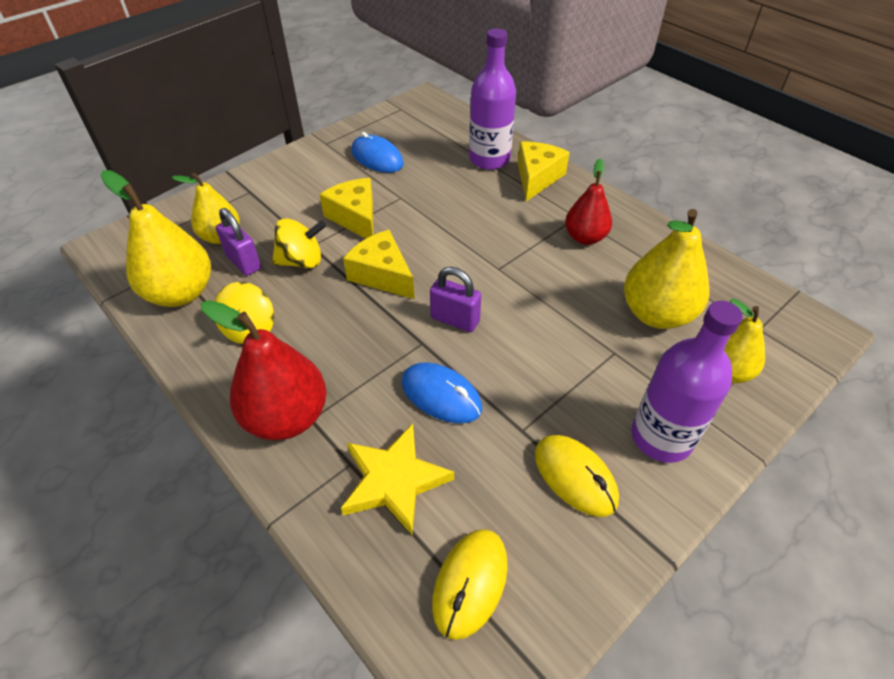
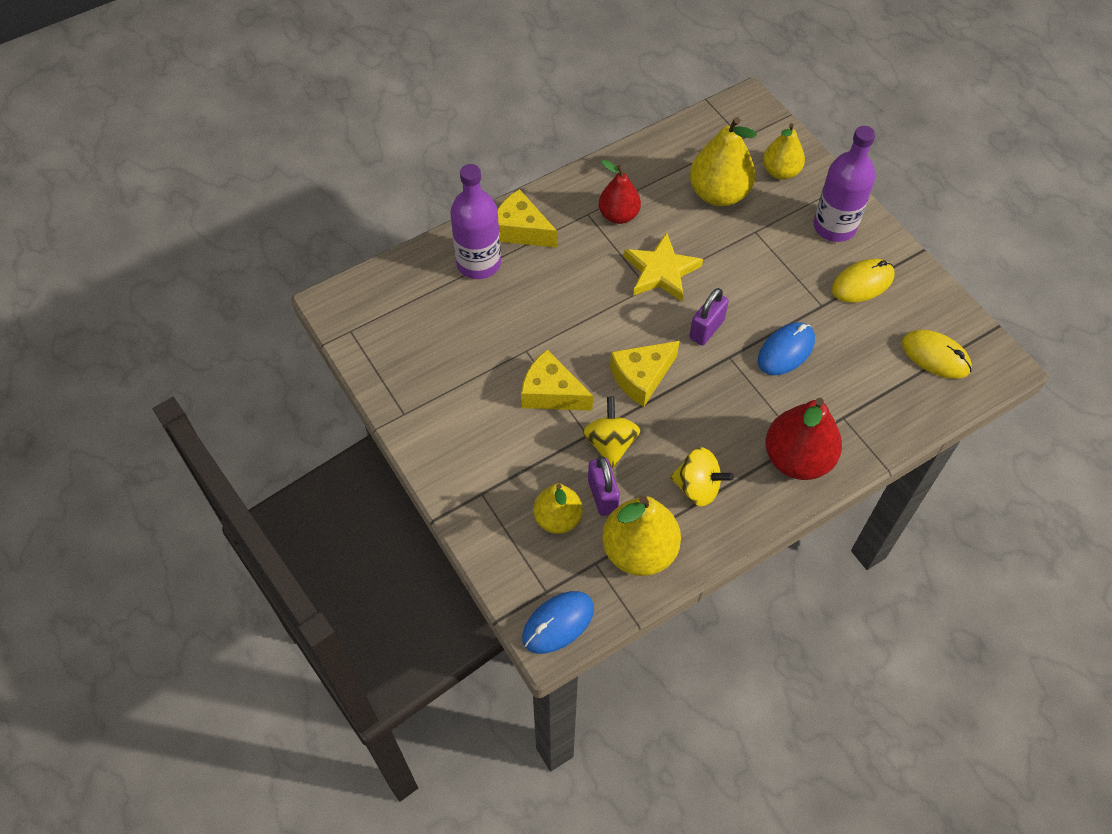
camera: 80 degrees left, 10 degrees up
purple padlock [216,208,261,276] -> purple padlock turned 75 degrees counterclockwise [588,456,620,516]
yellow cheese [319,178,373,239] -> yellow cheese turned 45 degrees clockwise [521,350,593,411]
yellow star [341,423,454,535] -> yellow star moved to [624,232,703,301]
blue mouse [351,132,404,173] -> blue mouse moved to [522,591,594,654]

